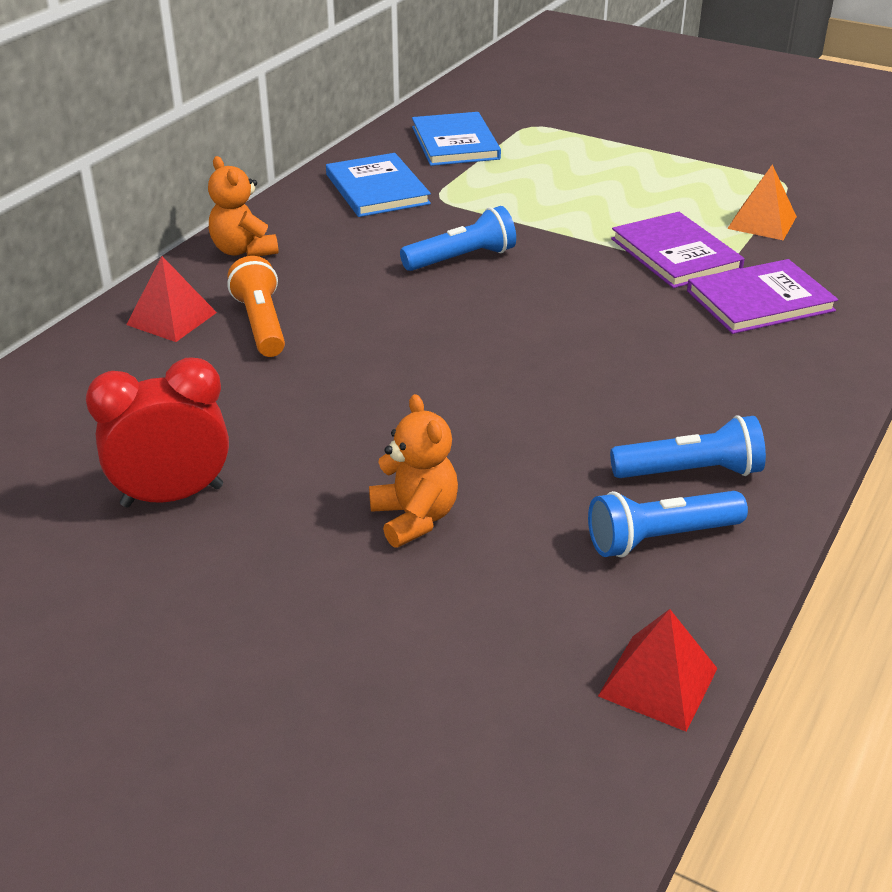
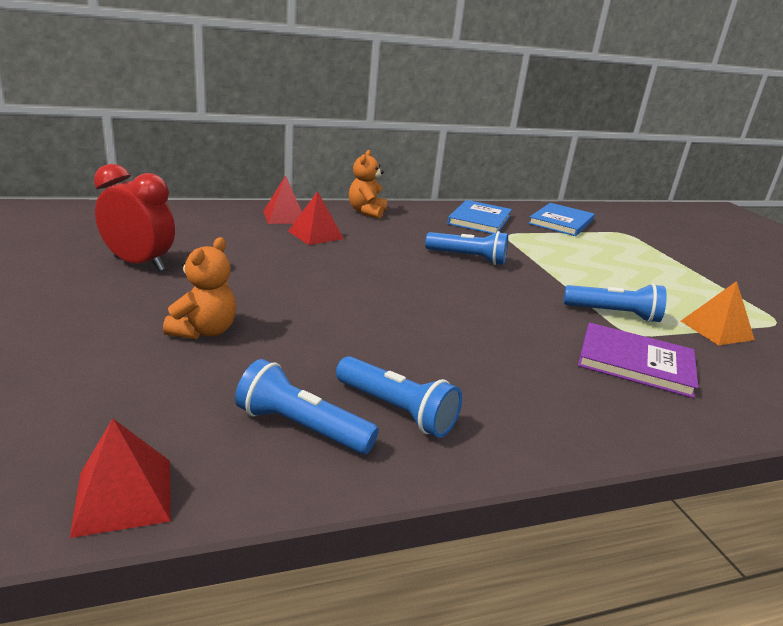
camera: 40 degrees right, 10 degrees down
orange flashlight [227,256,285,357] -> red pyramid [288,191,344,245]
purple book [611,212,745,288] -> blue flashlight [564,283,667,323]

